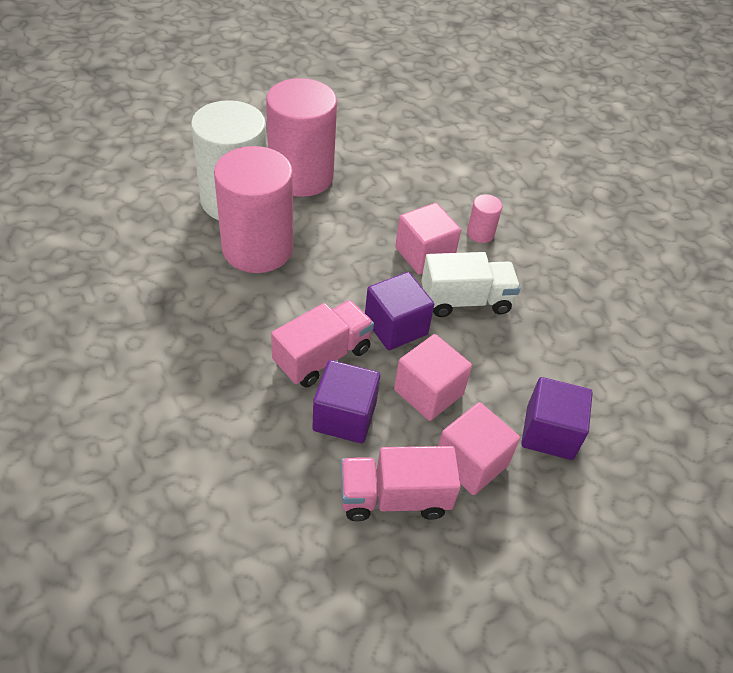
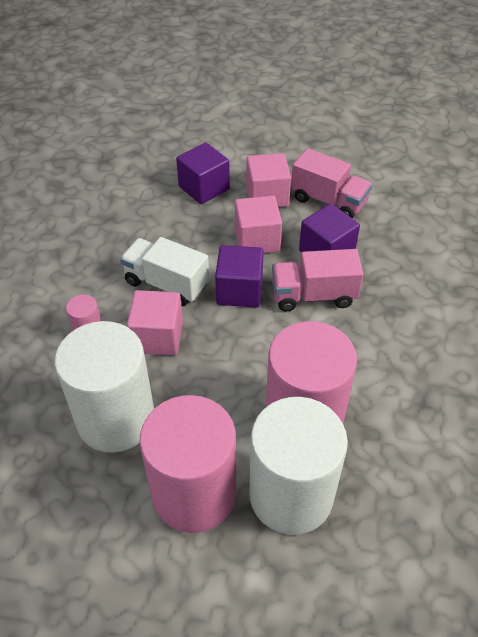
camera: 140 degrees left, 0 degrees up
none -> white cylinder [55,321,154,453]

